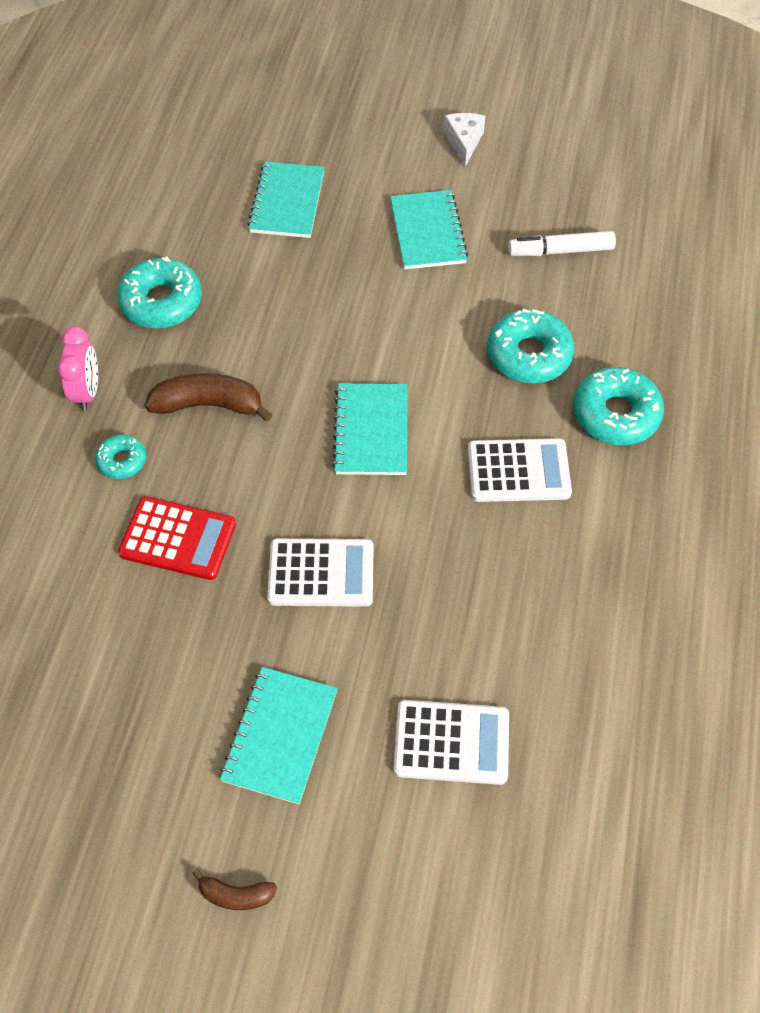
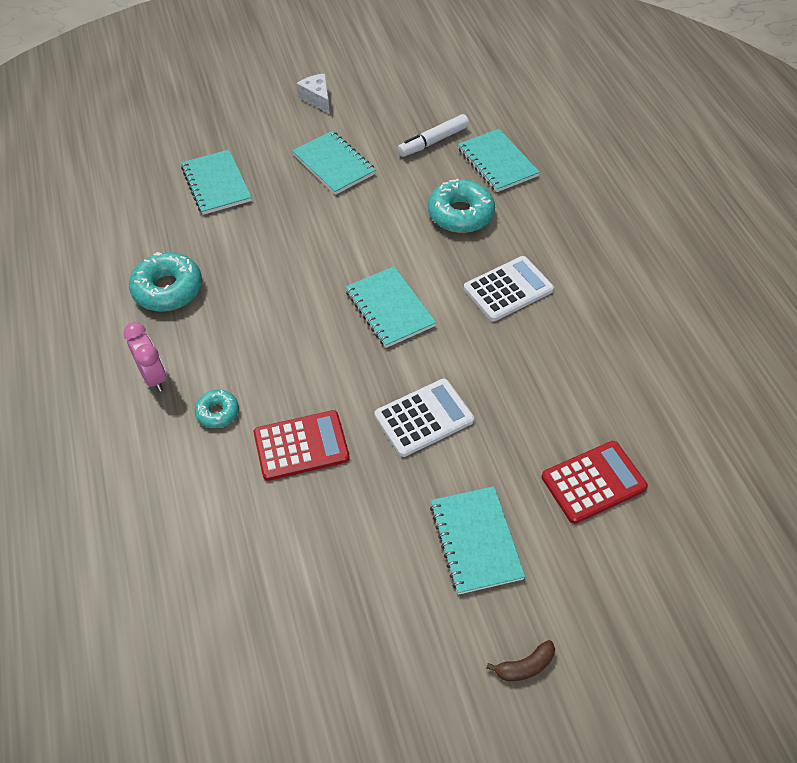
camera: 30 degrees left, 5 degrees down
brown banana [145,373,273,422] -> none
white calculator [394,700,509,785] -> red calculator [541,441,648,524]
turquoise donut [573,367,664,445] -> none
none -> turquoise notebook [458,129,540,192]

